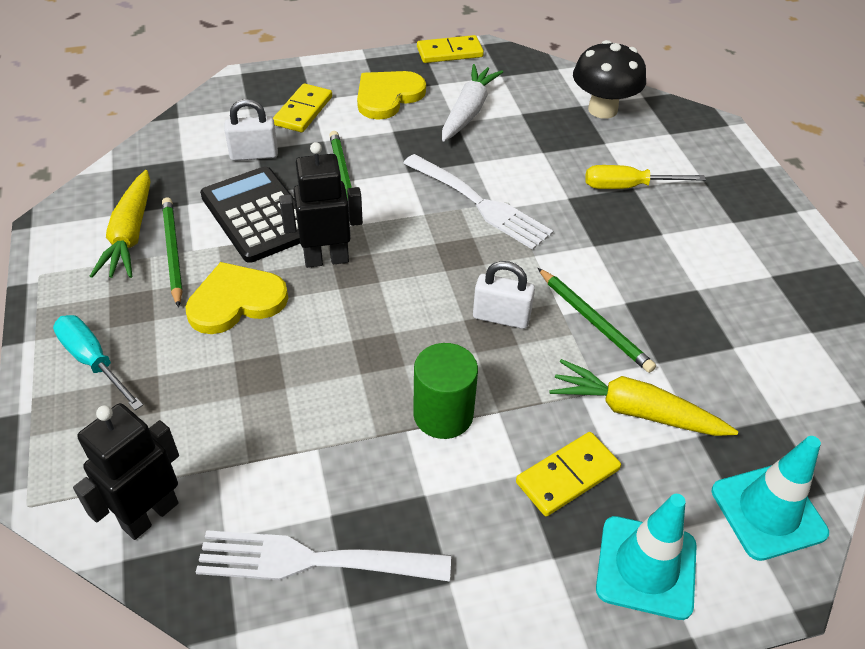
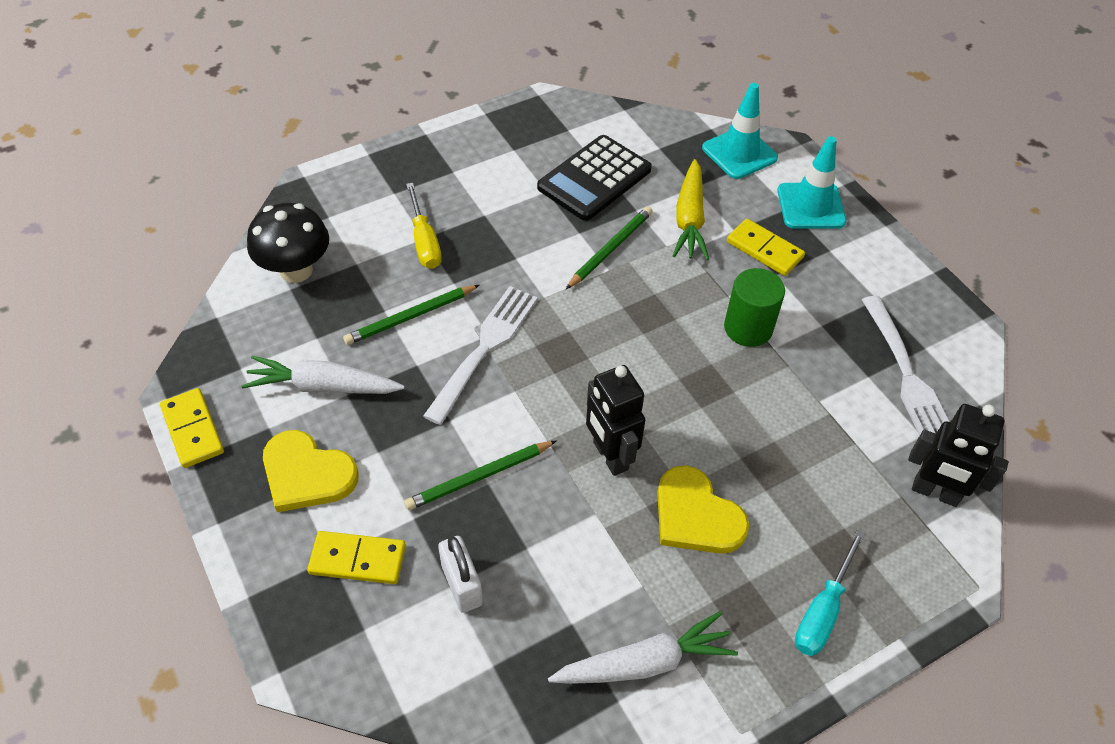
camera: 105 degrees left, 5 degrees up
yellow carrot [90,170,151,278] -> white carrot [548,611,738,684]
green pencil [162,198,183,308] -> green pencil moved to [343,285,479,345]
black calculator [200,166,300,263] -> black calculator moved to [537,135,652,221]
white padlock [473,261,535,329] -> none

